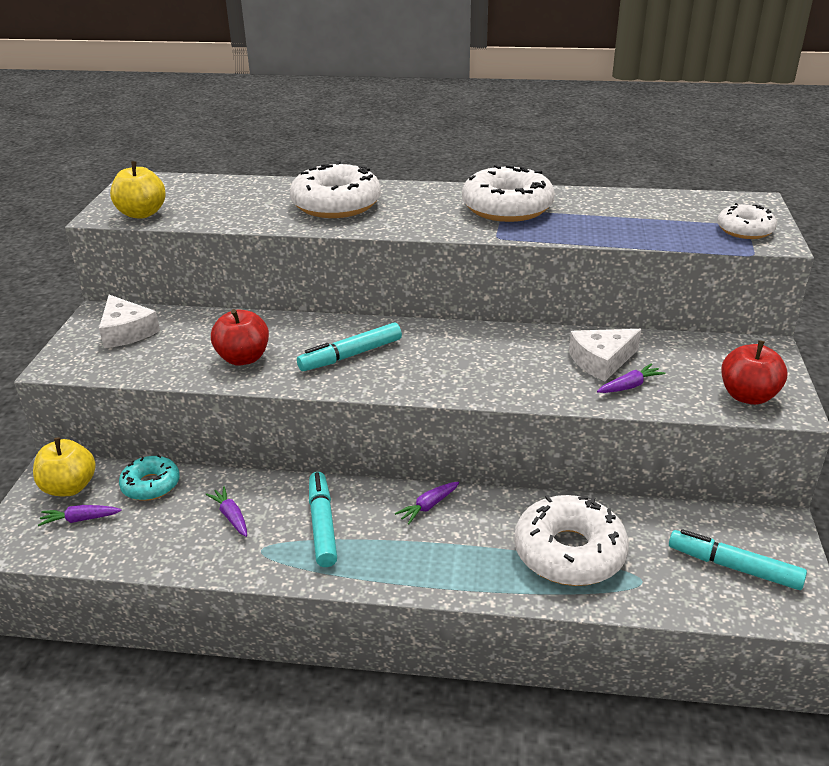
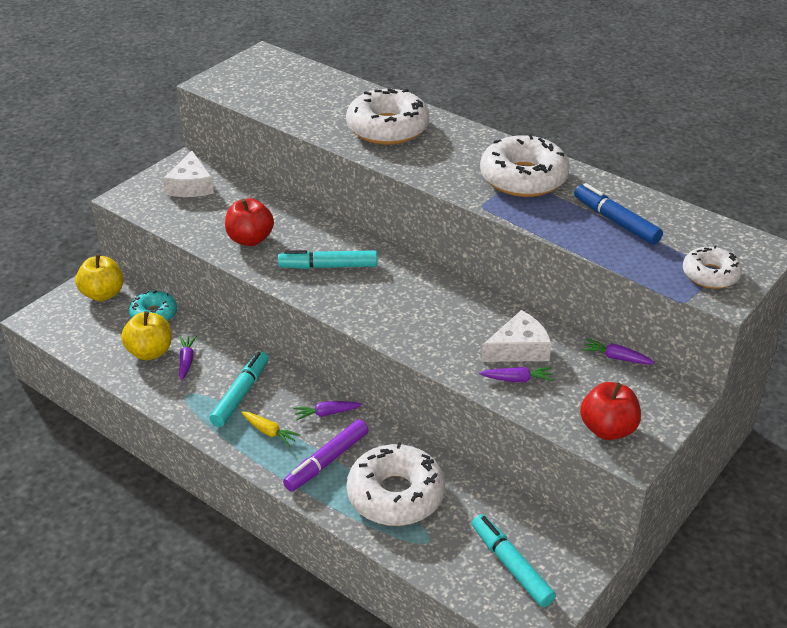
camera: 30 degrees right, 5 degrees up
purple carrot [38,505,122,526] -> purple carrot moved to [582,339,655,364]
yellow apple [110,161,166,219] -> yellow apple moved to [121,311,172,360]
white cheese [569,329,642,381] -> white cheese turned 150 degrees clockwise [482,310,552,362]
none -> yellow carrot [241,411,300,446]
none -> purple marker [283,419,368,491]
none -> blue marker [574,183,663,245]

